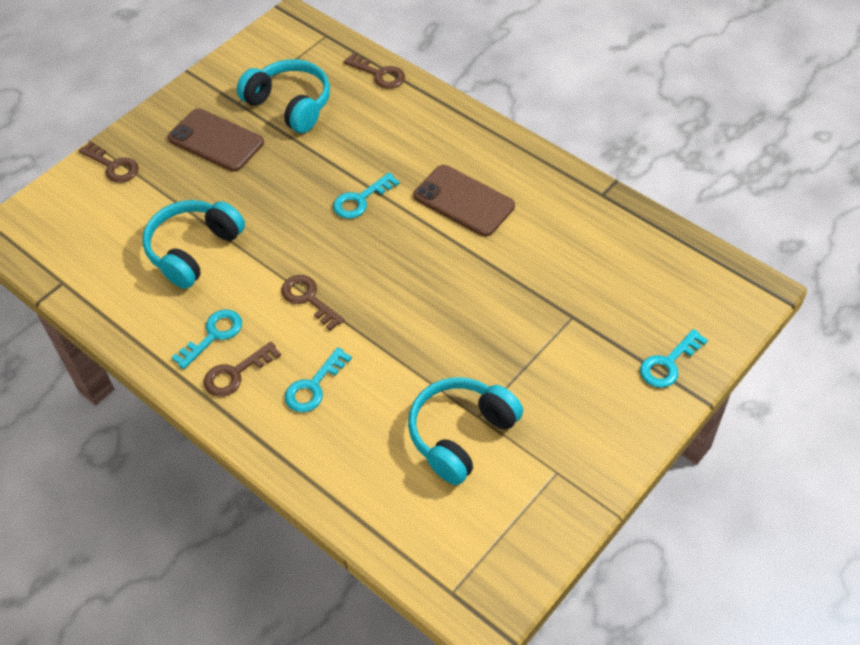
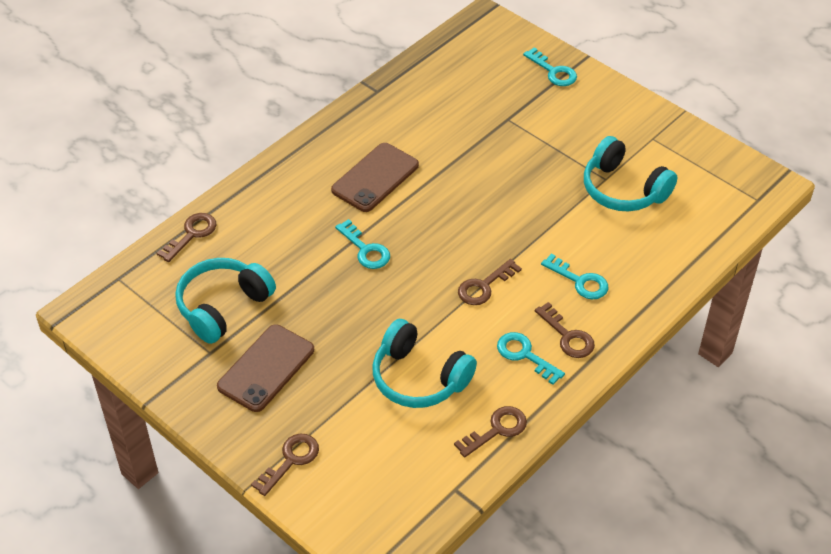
camera: 90 degrees left, 5 degrees down
none -> brown key [454,406,527,458]

